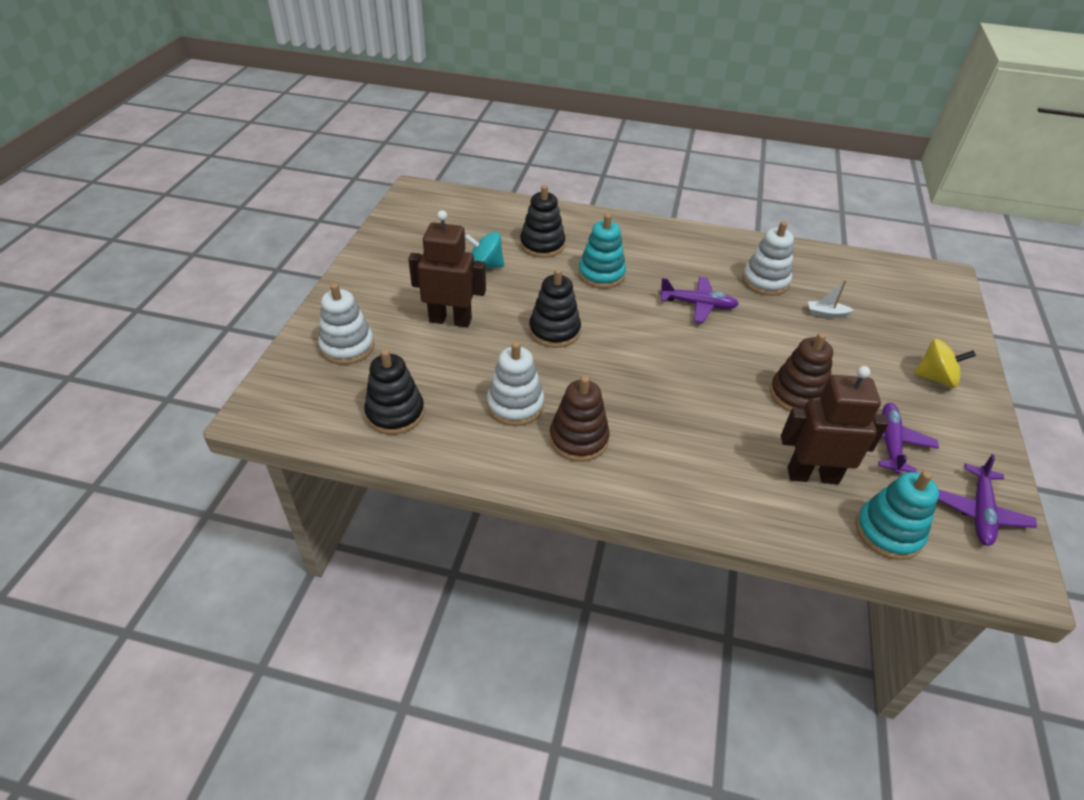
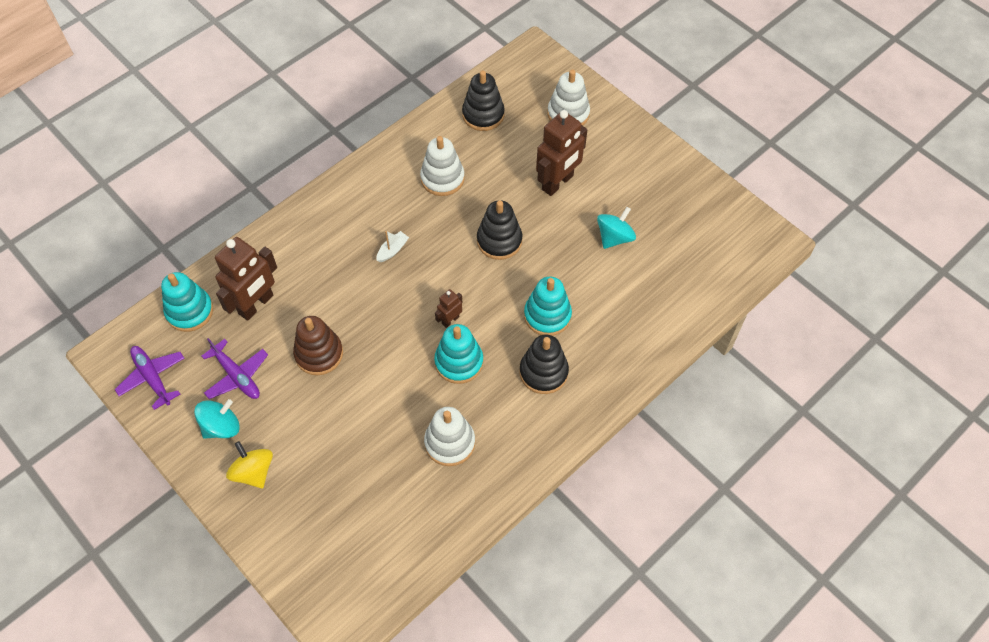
camera: 125 degrees right, 15 degrees up
black stacking toy [520,185,565,258] -> black stacking toy moved to [520,334,569,394]
brown stacking toy [549,376,610,462] -> none
purple plane [659,277,739,323] -> turquoise stacking toy [434,324,483,384]
white boat [808,280,853,318] -> white boat moved to [377,231,409,262]
yellow spinning top [914,339,976,388] -> yellow spinning top turned 105 degrees clockwise [226,441,273,488]
none -> turquoise spinning top [194,399,240,439]
none -> brown robot [435,289,462,328]

